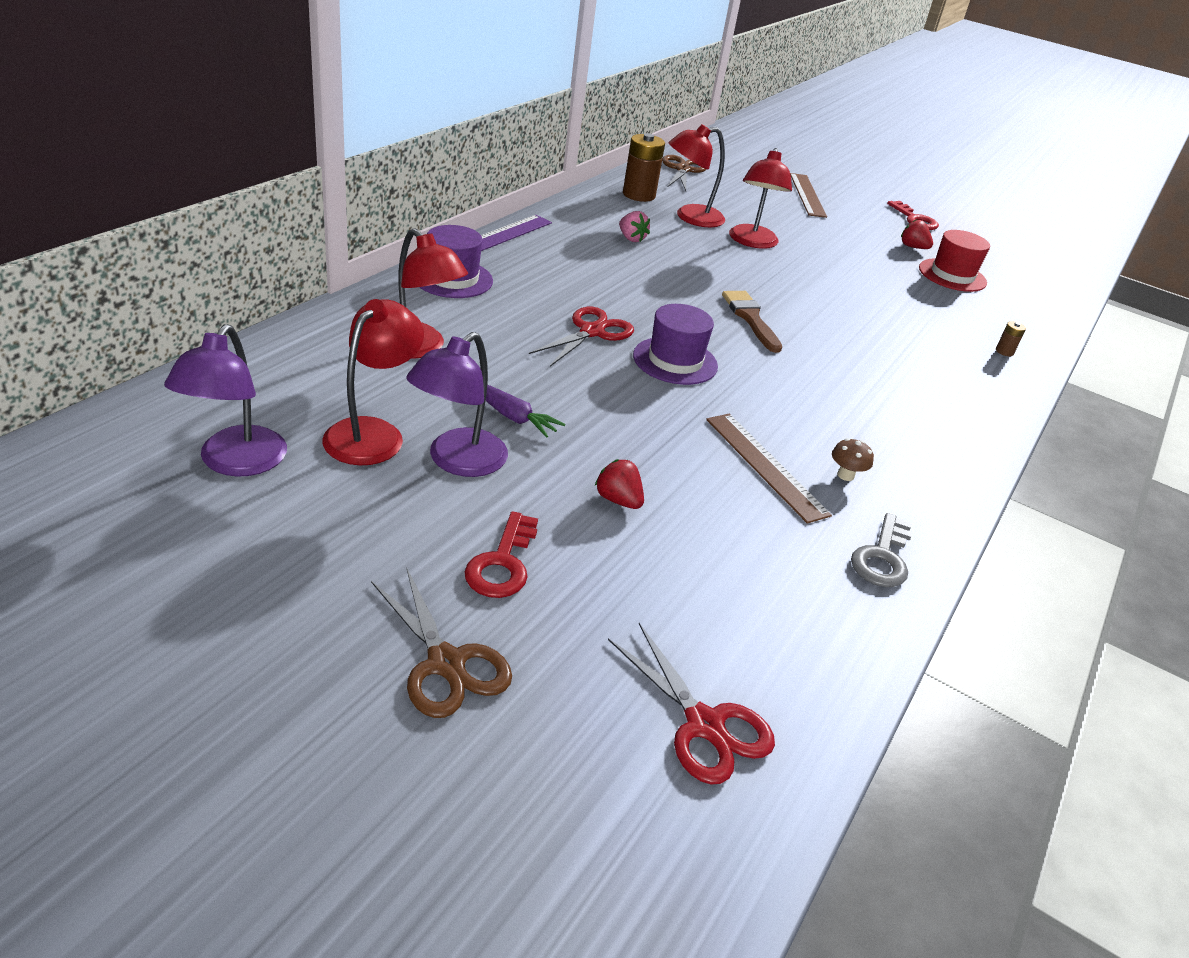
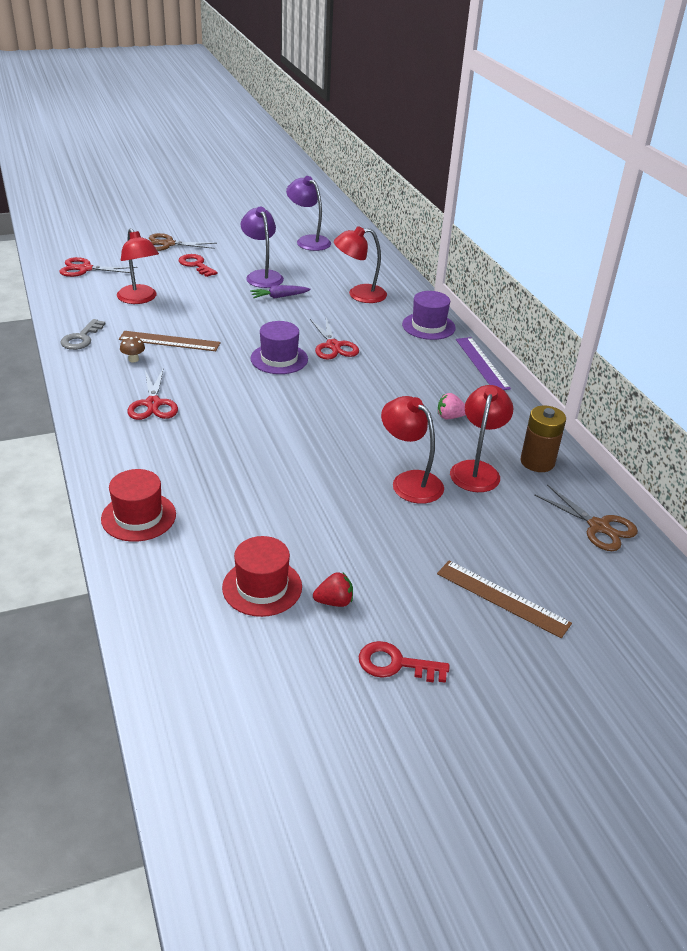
camera: 130 degrees right, 0 degrees up
red lamp [322,299,424,465] -> red lamp moved to [117,228,159,304]
red strawberry [595,459,644,509] -> none
brown brush [722,291,782,353] -> none
grey key [851,513,912,587] -> grey key turned 135 degrees counterclockwise [60,319,106,350]
brown battery [996,321,1026,356] -> red hat [101,469,176,542]
none -> red scissors [128,368,178,420]

